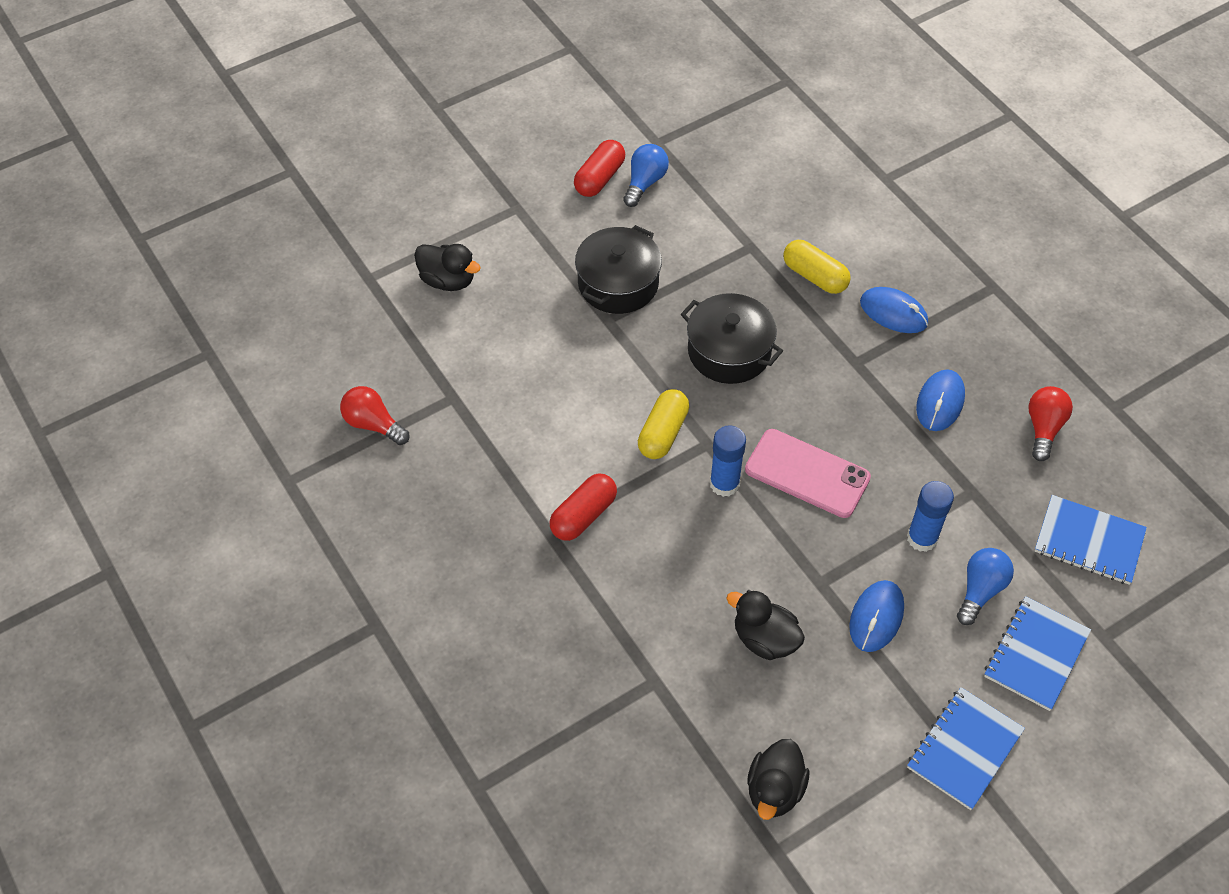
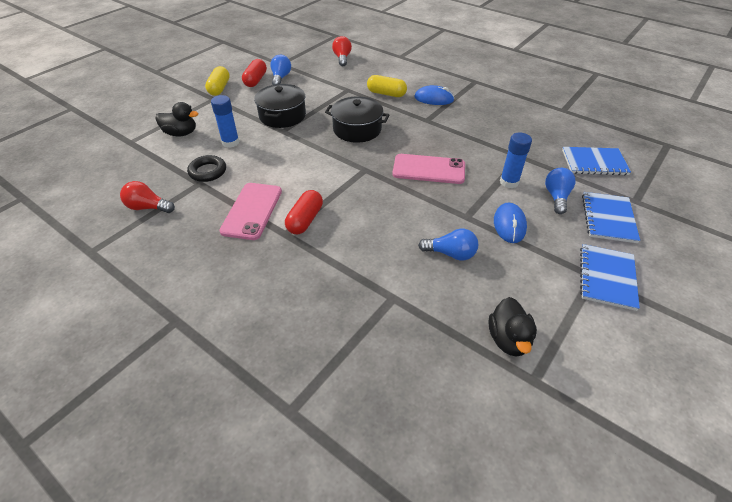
camera: 20 degrees left, 10 degrees down
yellow capsule [638,389,689,459] -> yellow capsule moved to [205,66,230,96]
blue glue stick [710,425,746,497] -> blue glue stick moved to [211,95,239,148]
black duck [726,590,805,660] -> blue light bulb [418,229,478,261]
blue mouse [916,369,965,431] -> none
red light bulb [1028,386,1073,461] -> red light bulb moved to [332,36,352,66]
none -> black ring [187,155,226,182]
none -> pink phone [219,183,282,240]

